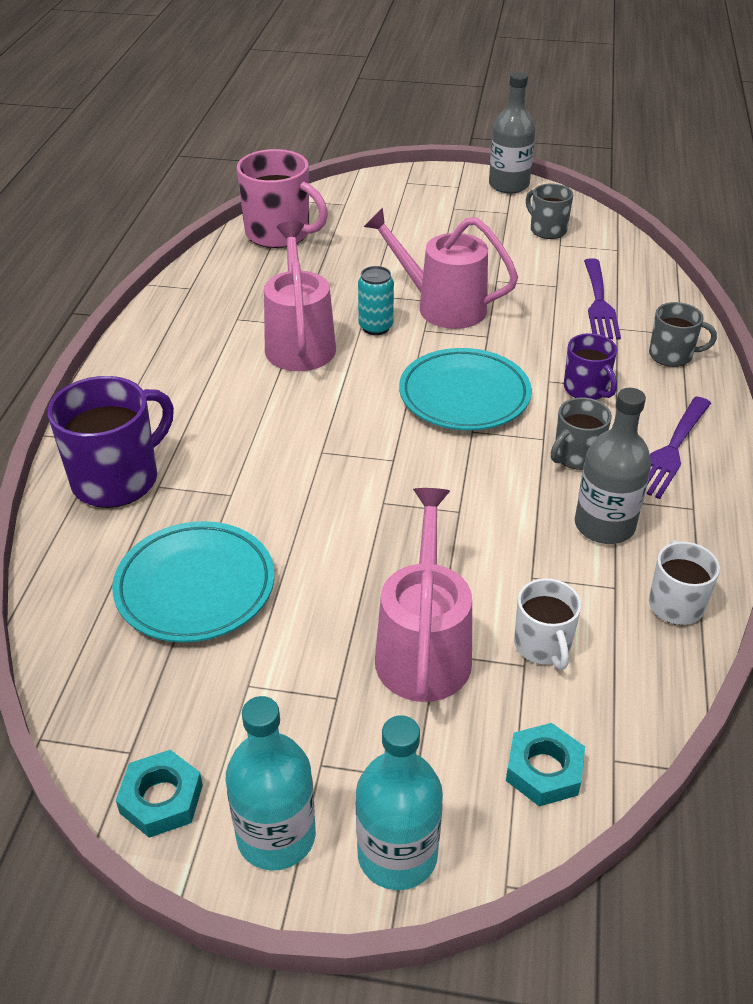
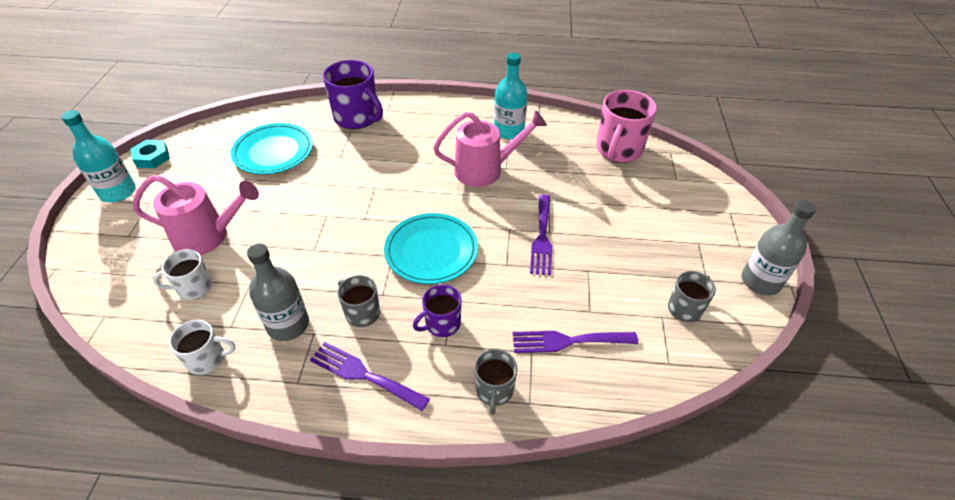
camera: 85 degrees right, 5 degrees up
turquoise bottle [356,715,443,890] -> turquoise bottle moved to [494,53,528,139]
turquoise can [358,266,394,335] -> none
pink watering can [364,207,518,329] -> purple fork [530,194,552,276]
turquoise nut [506,723,585,806] -> none

